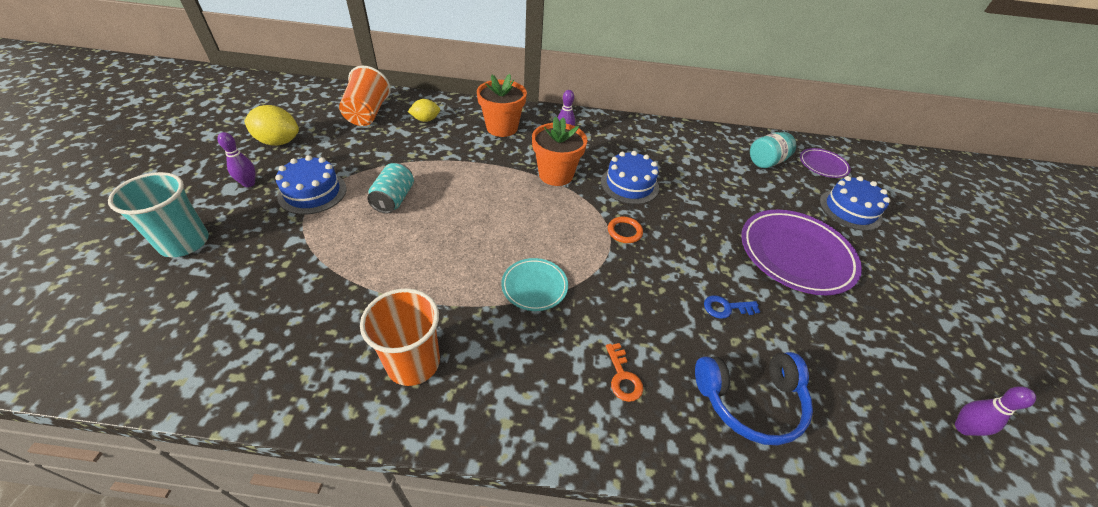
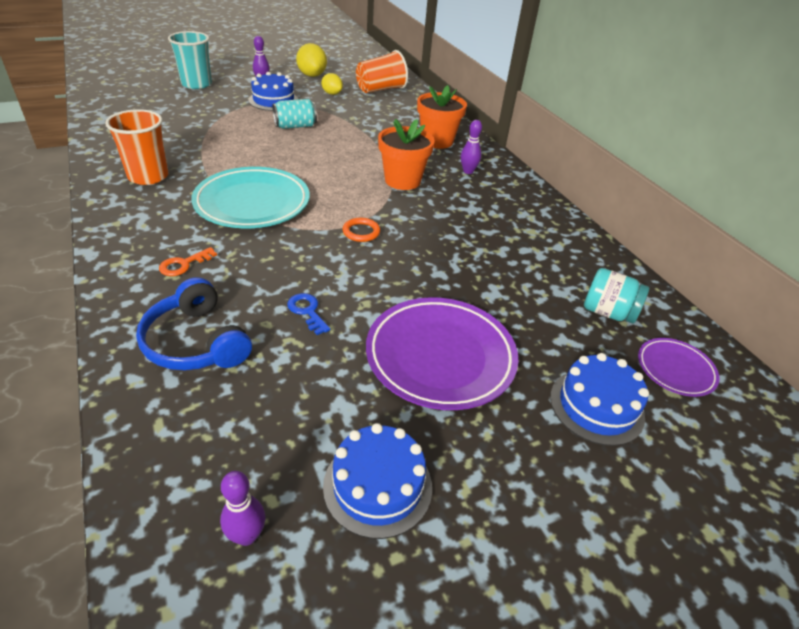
camera: 60 degrees right, 5 degrees down
yellow lemon [408,99,440,122] -> yellow lemon moved to [321,73,343,95]
turquoise plate [501,258,568,311] -> turquoise plate [191,167,310,228], size x1.91
blue cake [601,151,659,204] -> blue cake moved to [323,423,432,539]

